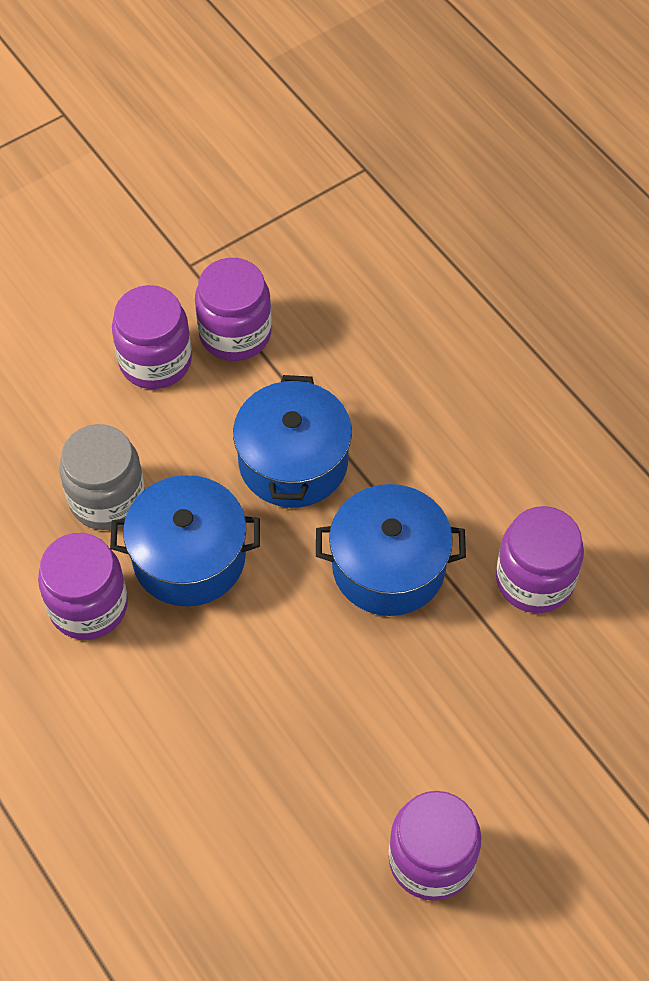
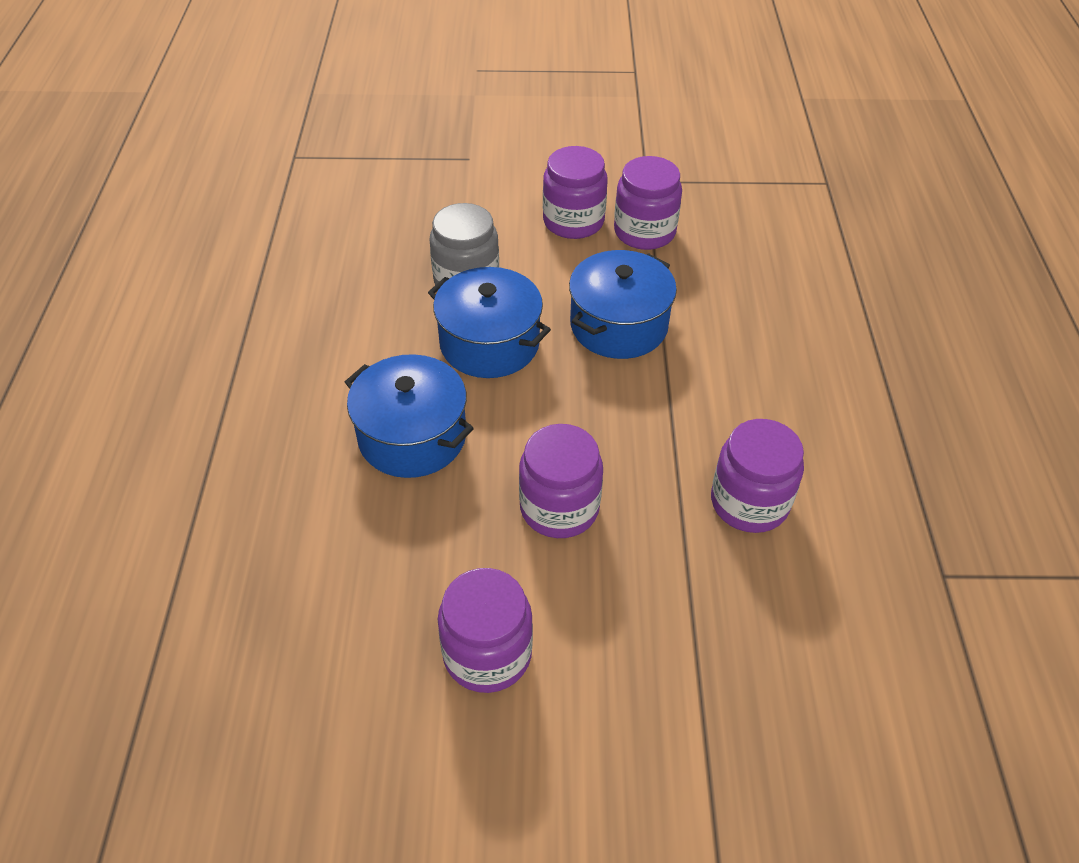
camera: 35 degrees right, 10 degrees down
purple jar [38,533,128,640] -> purple jar moved to [519,424,603,538]
blue pot [316,484,466,616] -> blue pot moved to [345,354,474,478]

